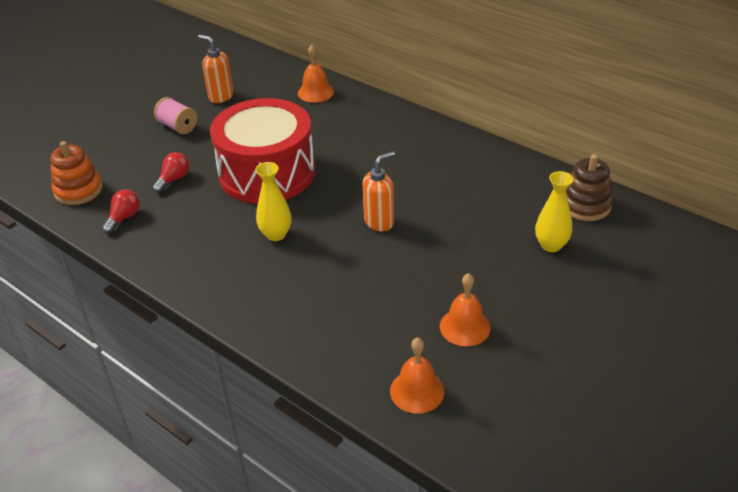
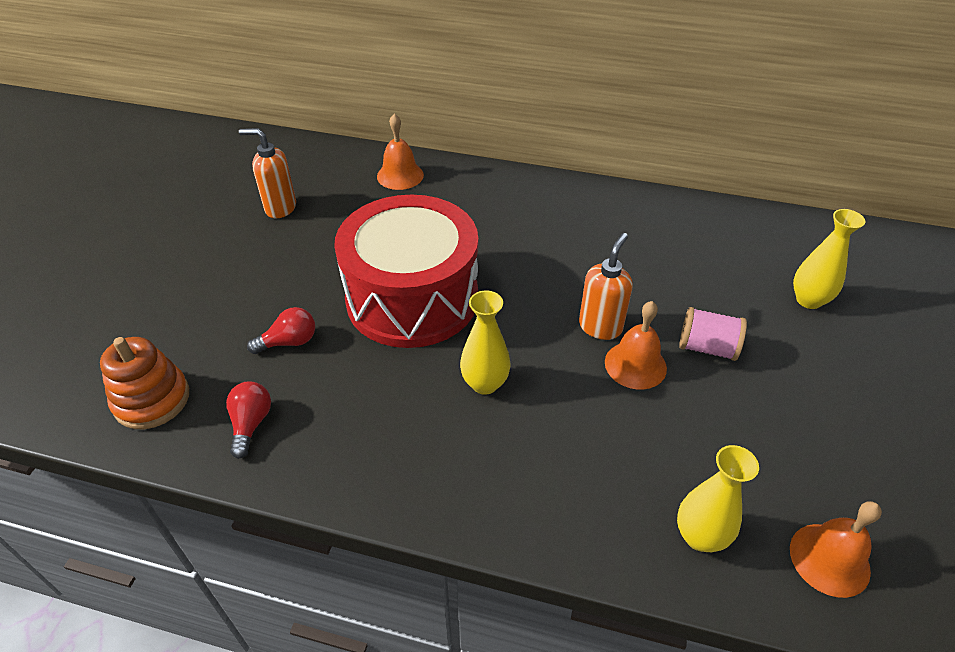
camera: 25 degrees left, 5 degrees up
red light bulb [153,152,190,193] -> red light bulb turned 60 degrees clockwise [247,307,315,354]
pink spool [154,97,197,134] -> pink spool moved to [679,307,747,361]
orange bell [440,273,491,346] -> orange bell moved to [605,301,667,390]
brown stacking toy [566,154,613,221] -> none
none -> yellow vase [677,445,759,552]

